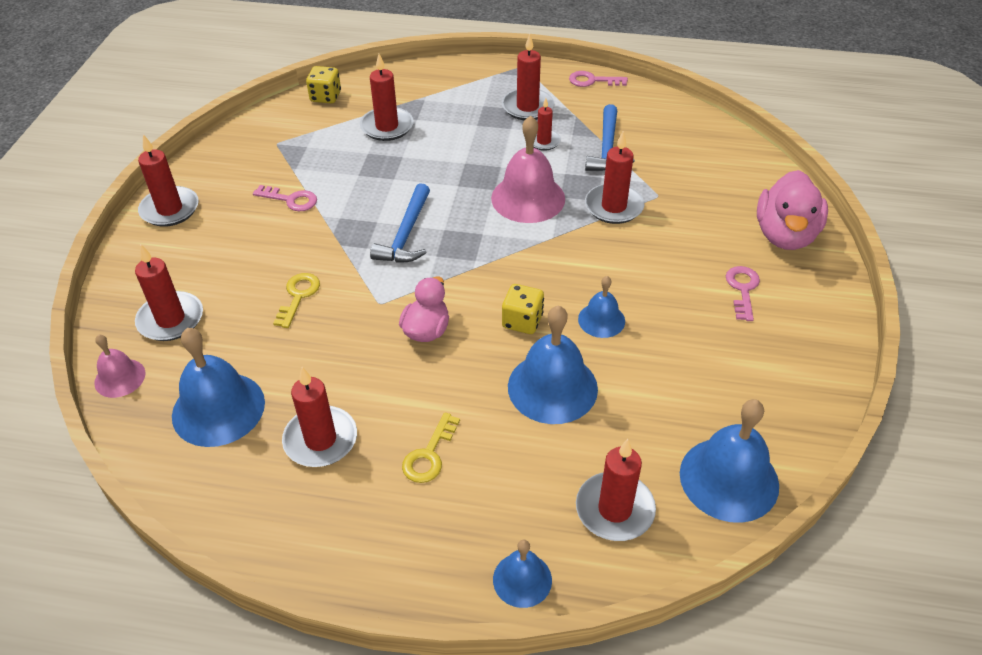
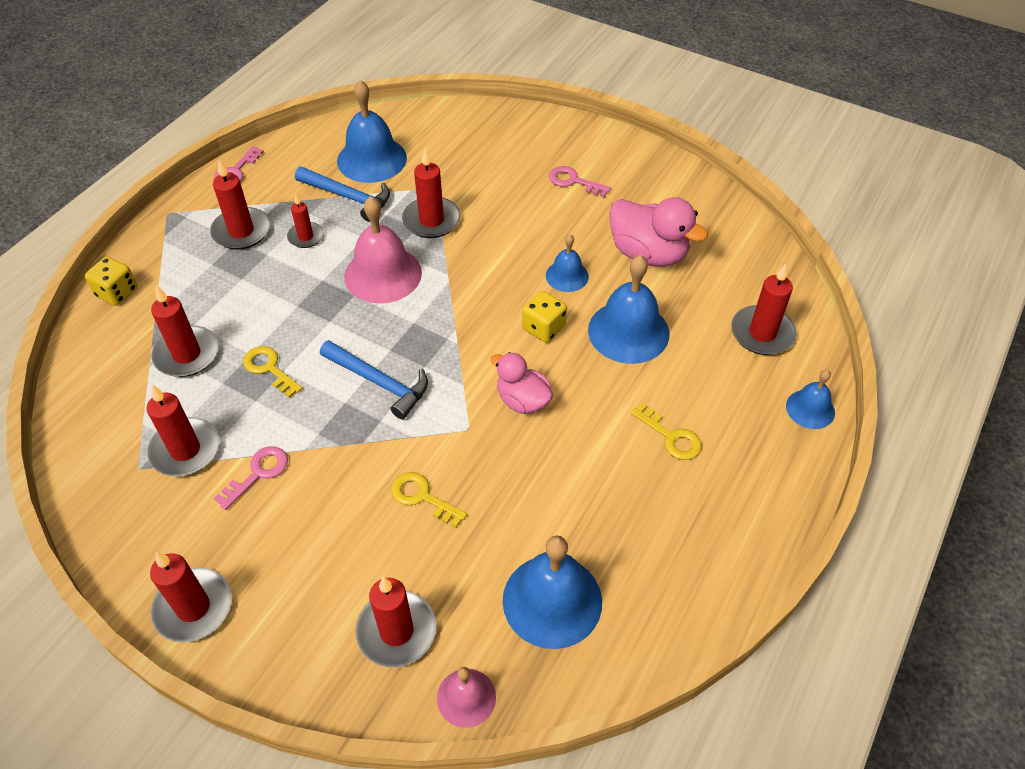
camera: 70 degrees left, 5 degrees up
red candle [282,367,357,467] -> red candle moved to [147,385,220,477]
yellow dice [306,66,341,103] -> yellow dice moved to [85,257,137,306]
blue bell [680,399,779,523] -> blue bell moved to [337,80,407,183]
pink duck [757,170,828,250] -> pink duck moved to [609,197,708,267]
none -> yellow key [243,346,303,398]

